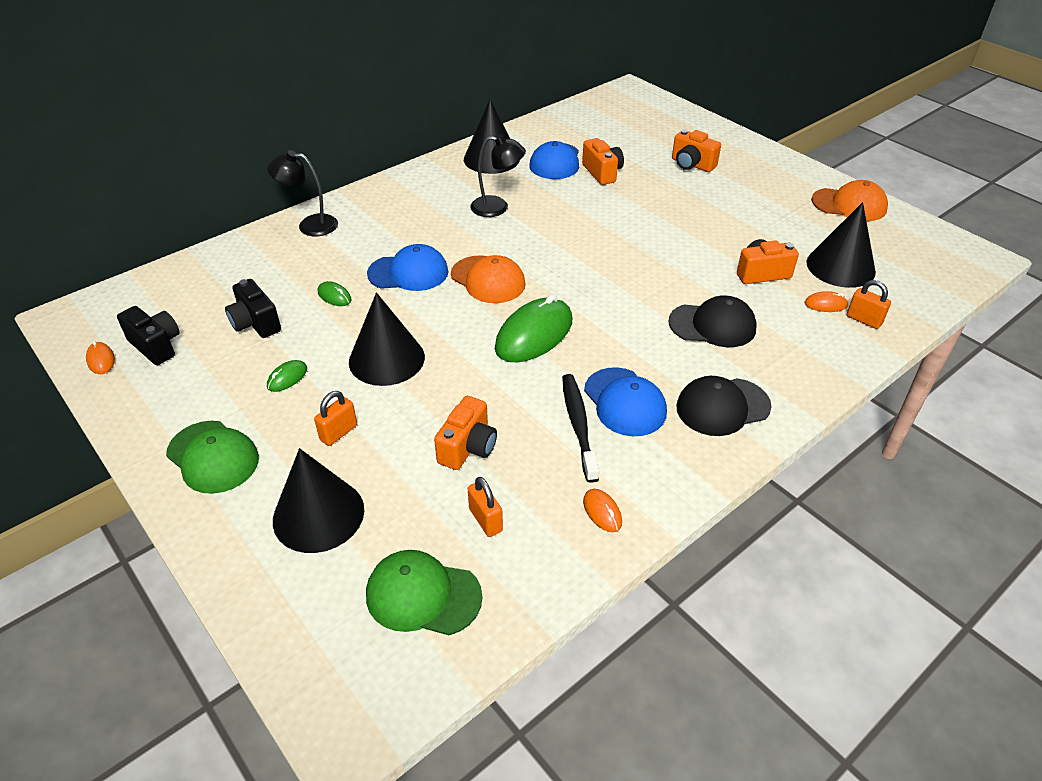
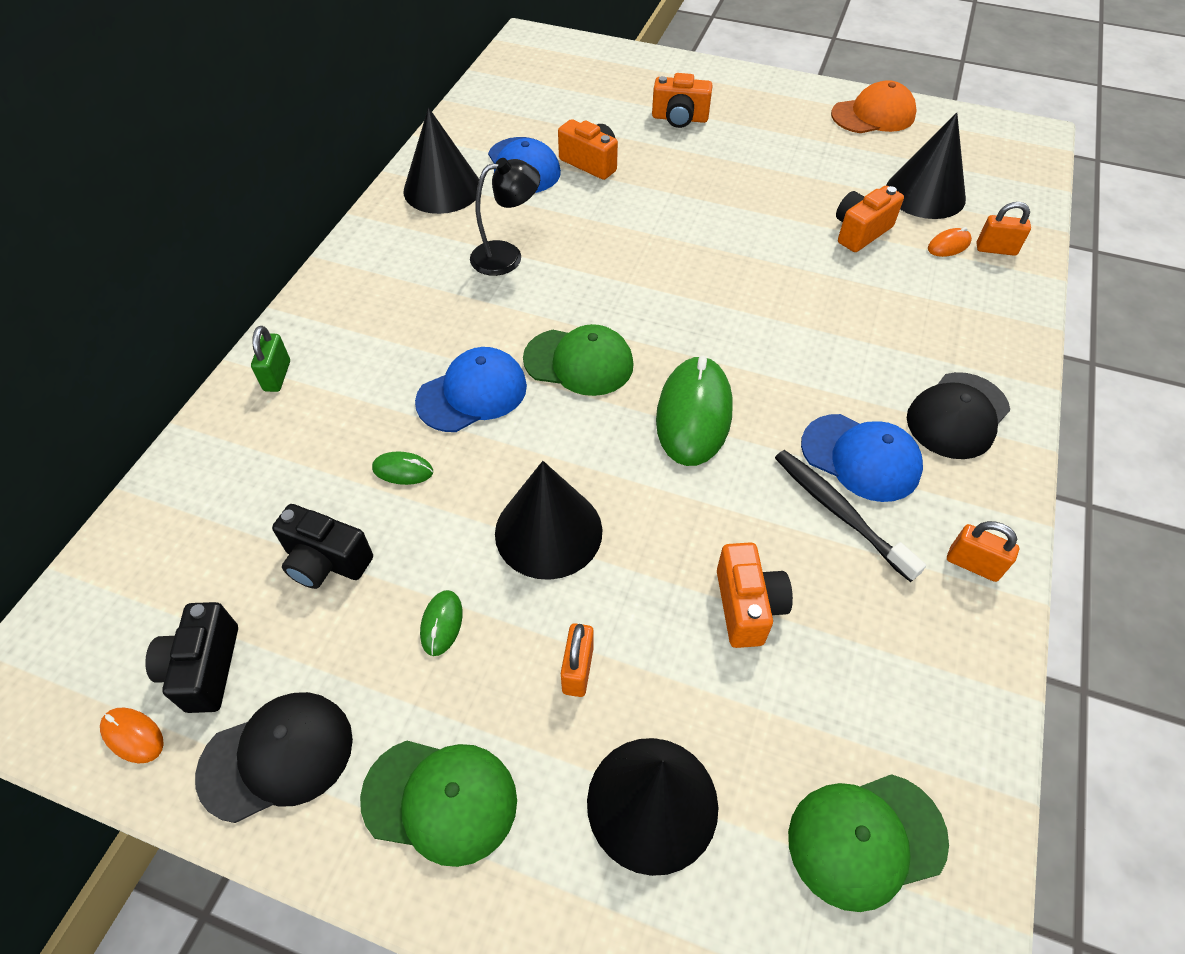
camera: 30 degrees left, 10 degrees up
black camera [117,306,180,365] -> black camera turned 105 degrees counterclockwise [145,602,238,713]
black lamp [267,150,338,236] -> green padlock [251,326,290,392]
orange cap [451,255,526,303] -> green cap [523,324,633,396]
orange padlock [468,477,503,537] -> orange padlock moved to [947,521,1019,582]
orange mouse [583,489,622,532] -> none
black cap [668,295,757,347] -> black cap moved to [195,692,353,823]

